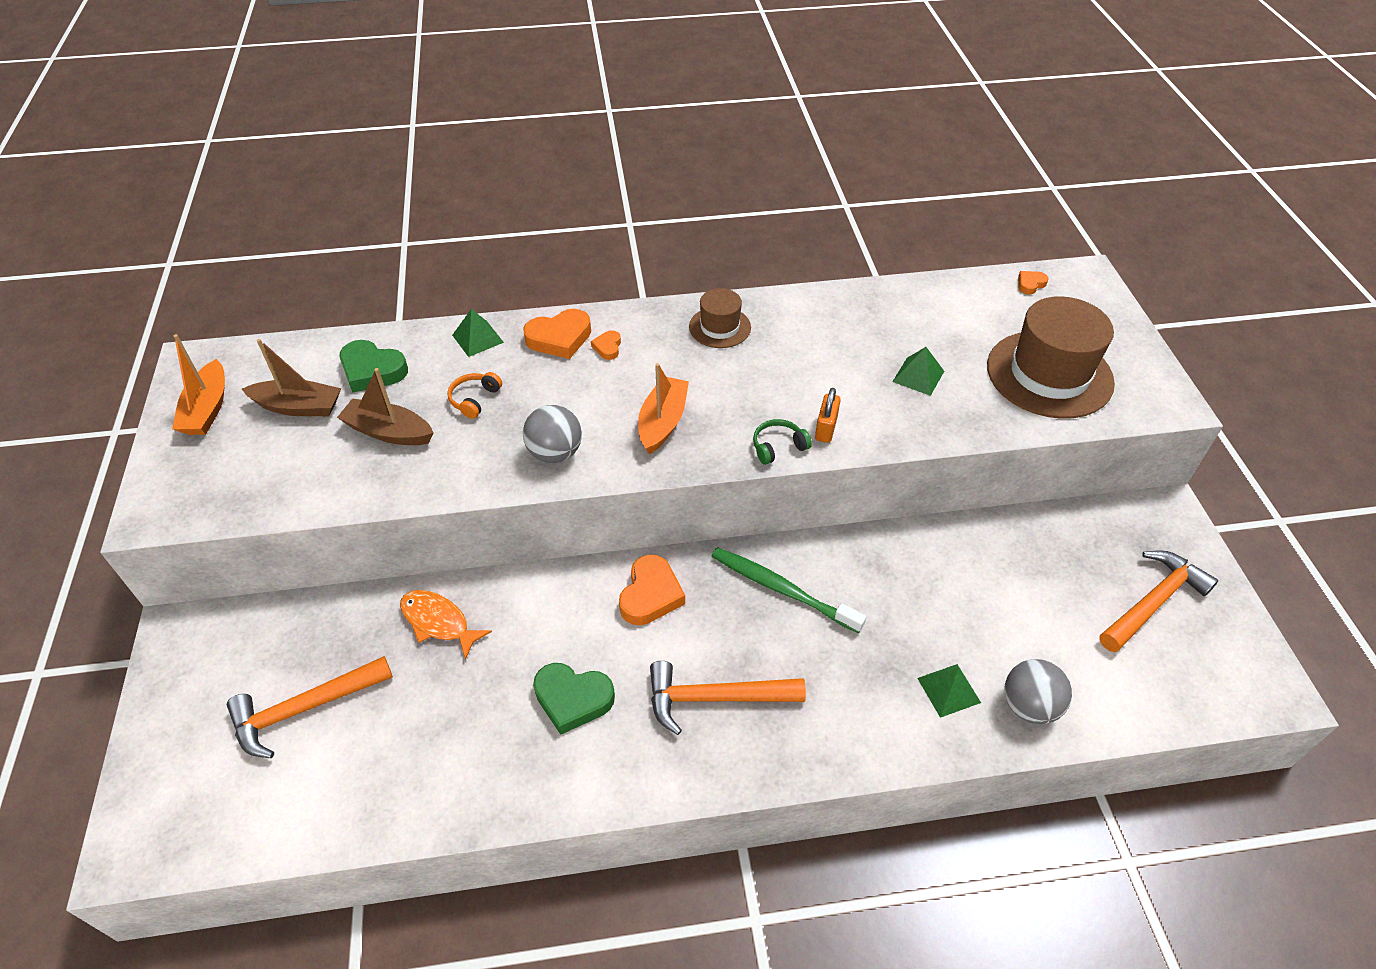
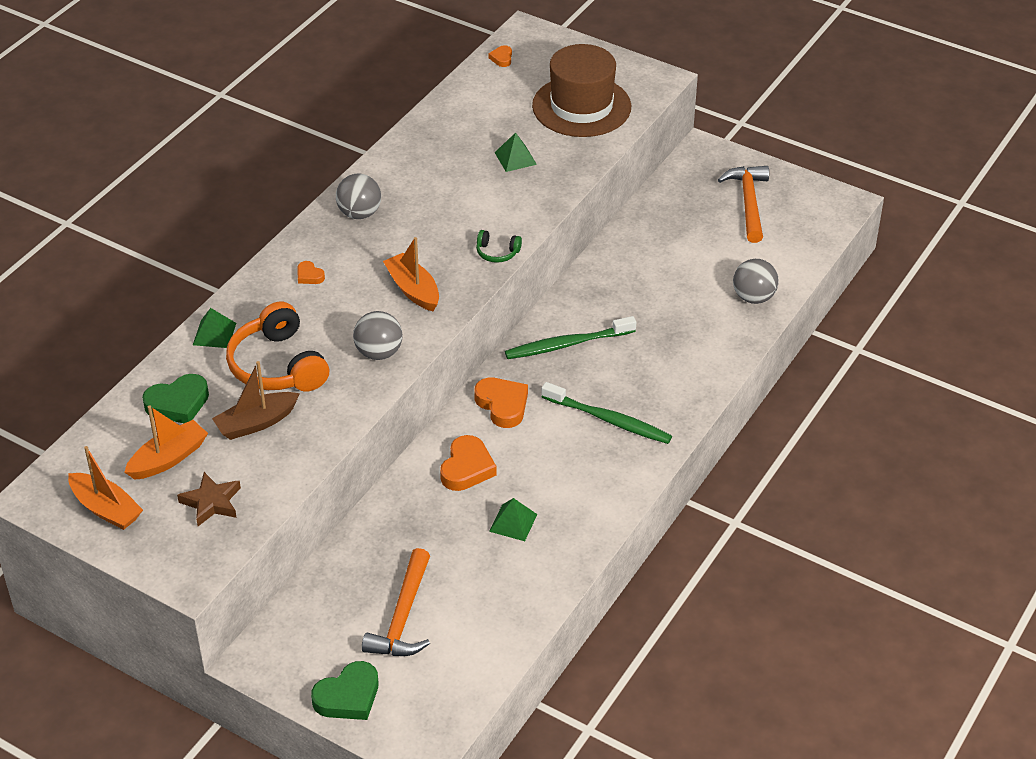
camera: 50 degrees left, 5 degrees down
brown boat [242,339,341,416] -> orange boat [124,405,208,480]
orange fish [400,590,492,660] -> none
orange headphones [447,372,502,419] -> orange headphones [226,302,329,392], size x2.19
orange heart [523,309,591,359] -> orange heart moved to [440,435,497,491]
green heart [533,663,615,735] -> green heart moved to [311,661,378,720]
orange hammer [650,661,806,735] -> green toothbrush [541,382,672,444]
brown hat [689,288,751,348] -> grey ball [336,173,381,219]
green headphones [753,419,812,465] -> green headphones turned 90 degrees counterclockwise [476,230,522,263]
orange padlock [815,388,841,443] -> none
green pyramid [917,664,981,718] -> green pyramid moved to [489,498,537,541]
none -> brown star [177,472,241,526]

